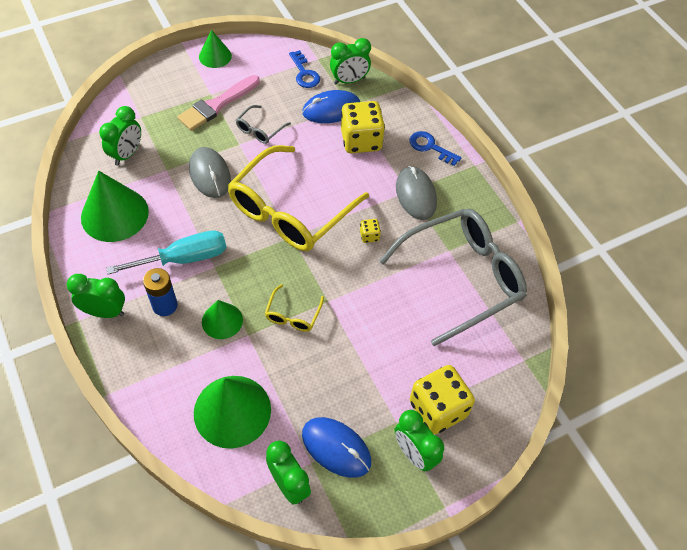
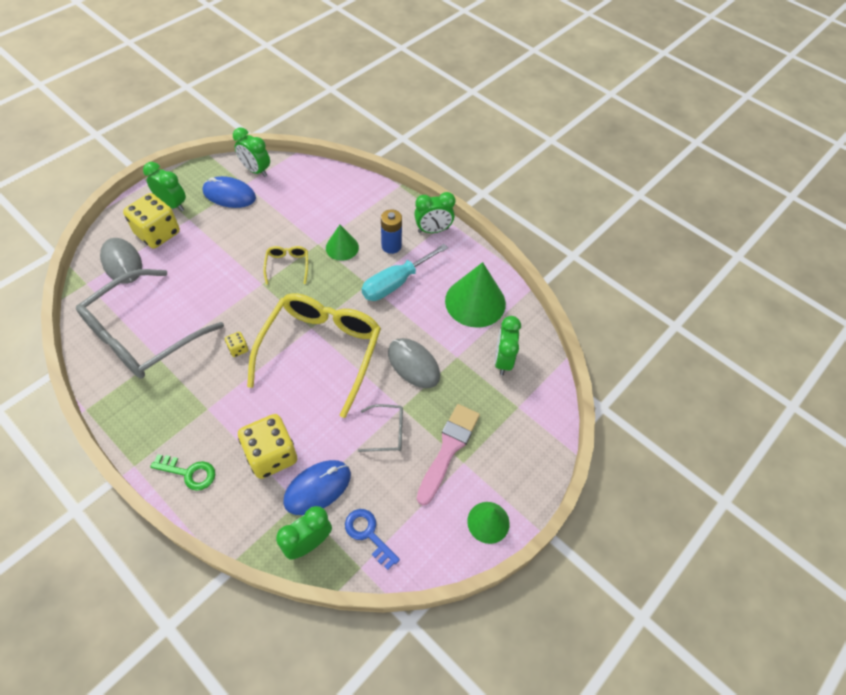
camera: 160 degrees right, 0 degrees up
green cone [194,376,271,449] -> none
grey glasses [236,105,291,144] -> grey glasses turned 75 degrees clockwise [358,404,403,452]
grey mouse [396,166,437,220] -> grey mouse moved to [100,238,142,284]
blue key [410,131,462,166] -> green key [150,454,215,491]

